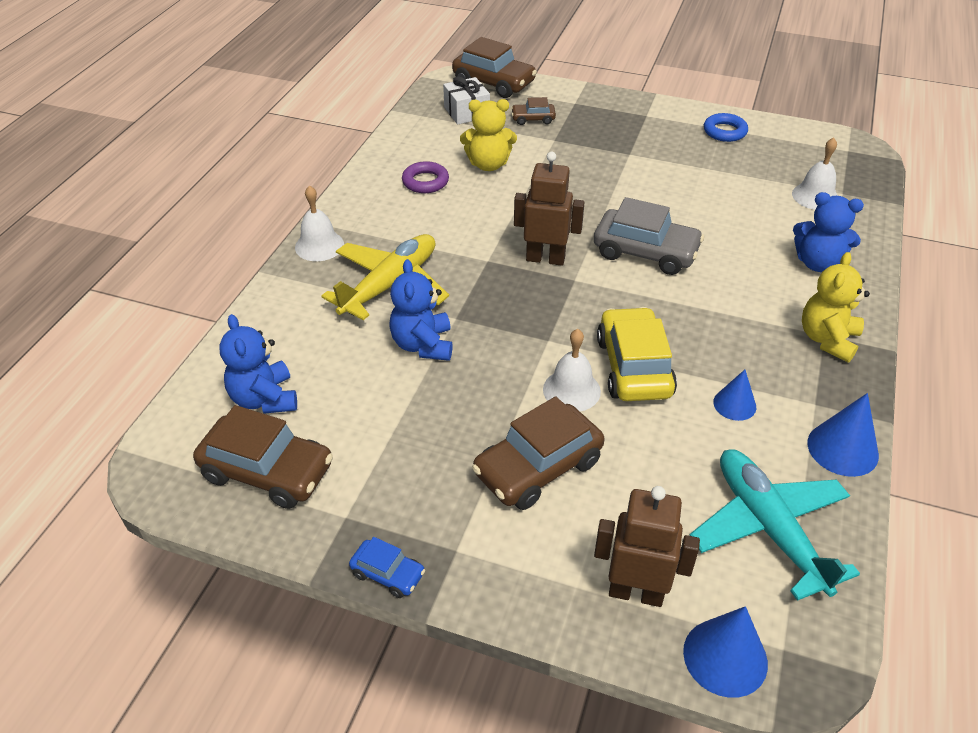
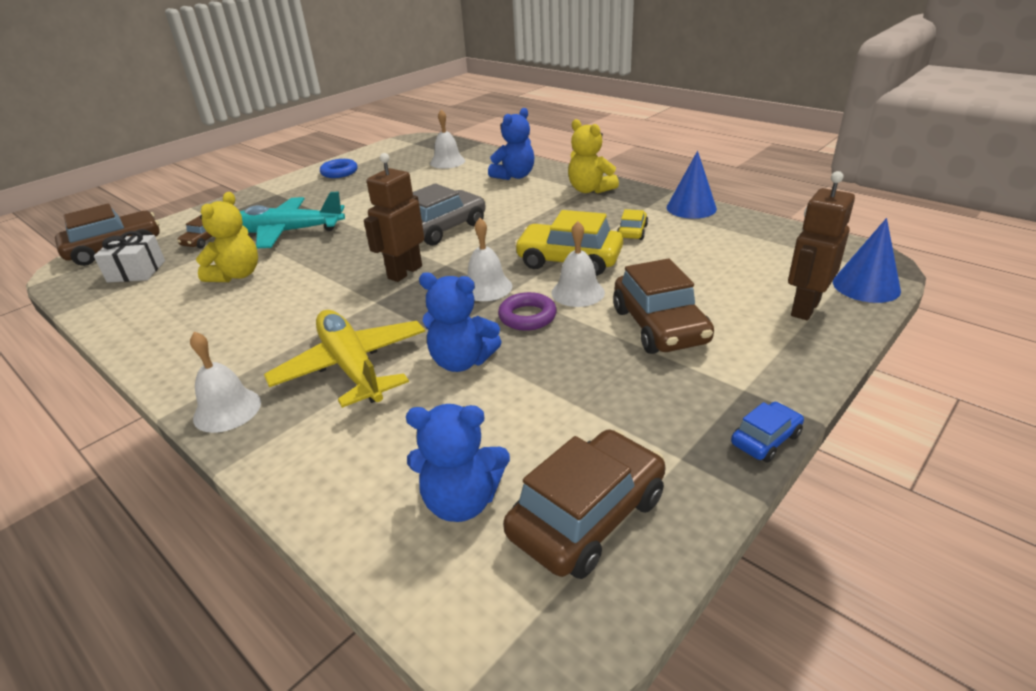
camera: 65 degrees left, 10 degrees down
purple ring [402,161,449,193] -> purple ring moved to [498,292,557,331]
turquoise plane [689,449,860,601] -> turquoise plane moved to [239,191,345,249]
blue cone [713,370,756,421] -> yellow car [617,209,648,240]
none -> white bell [467,218,512,301]

